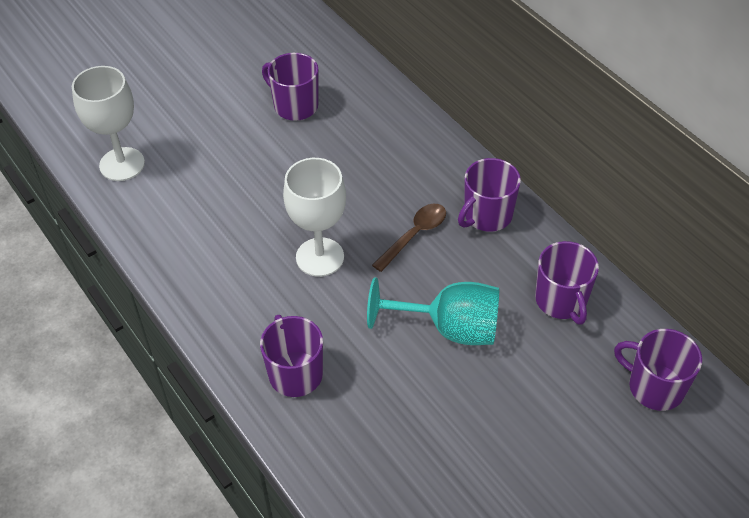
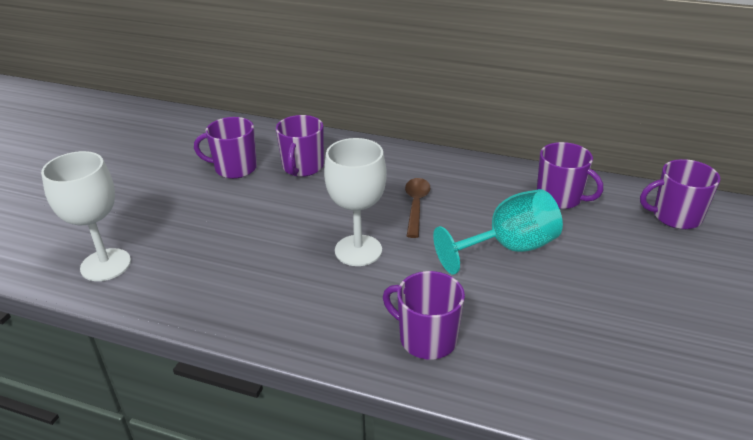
camera: 35 degrees left, 15 degrees down
purple mug [458,158,521,232] -> purple mug moved to [276,115,324,177]

